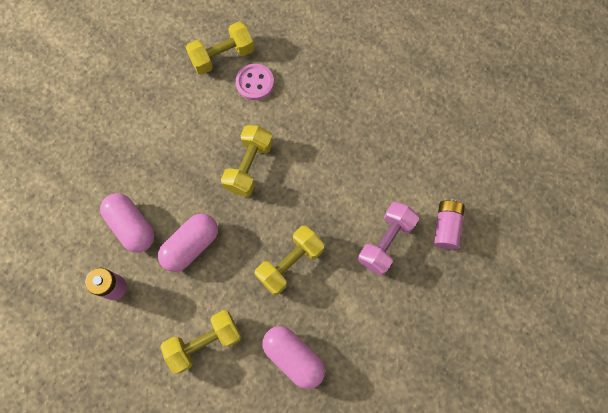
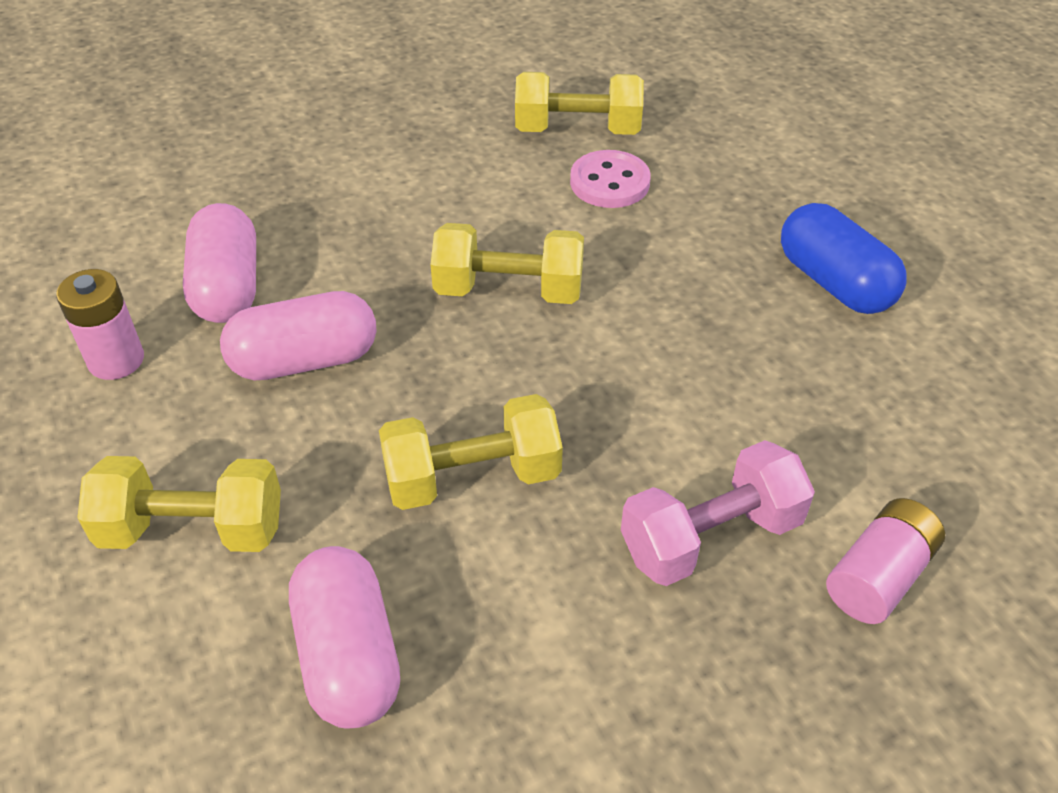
camera: 30 degrees right, 25 degrees down
yellow dumbbell [221,125,273,197] -> yellow dumbbell turned 45 degrees clockwise [430,223,584,304]
none -> blue capsule [781,203,907,314]

